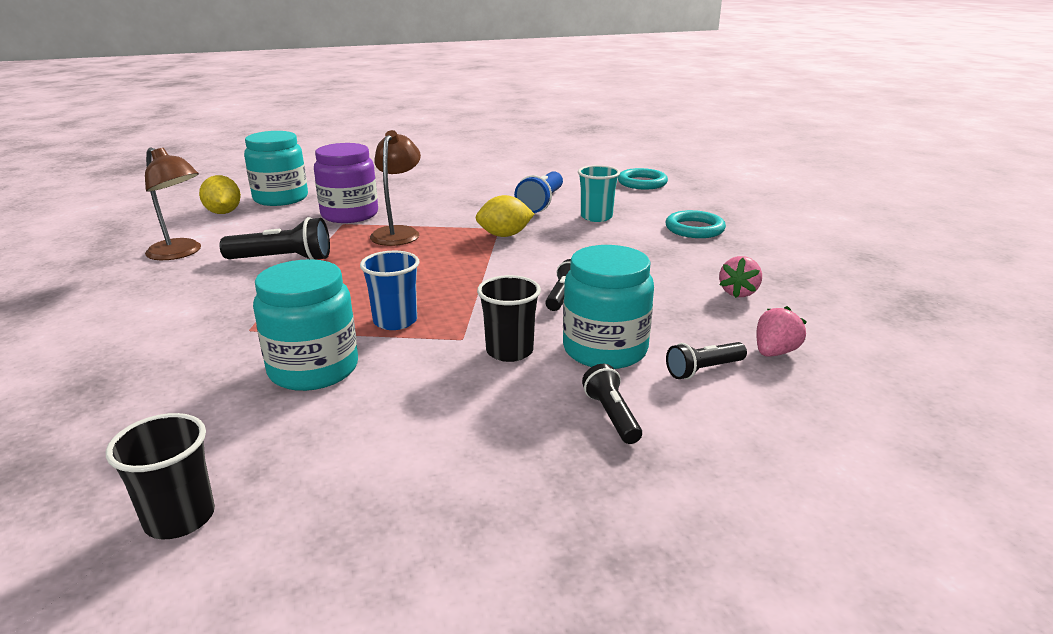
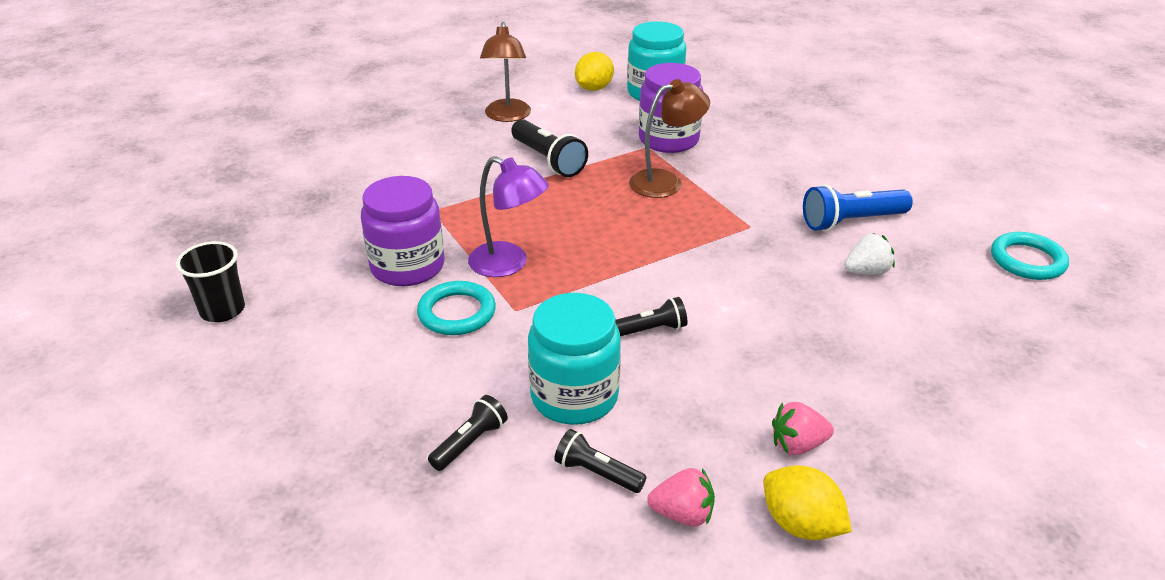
camera: 55 degrees right, 10 degrees up
turquoise jar [253,259,358,391] -> purple jar [361,176,445,286]
blue cup [360,251,419,330] -> purple lamp [468,156,549,277]
yellow lemon [476,195,534,237] -> yellow lemon moved to [763,465,852,540]
black cup [477,275,541,362] -> none
turquoise cup [578,165,620,222] -> white strawberry [844,233,895,275]
turquoise ring [666,210,726,238] -> turquoise ring moved to [417,281,496,335]

